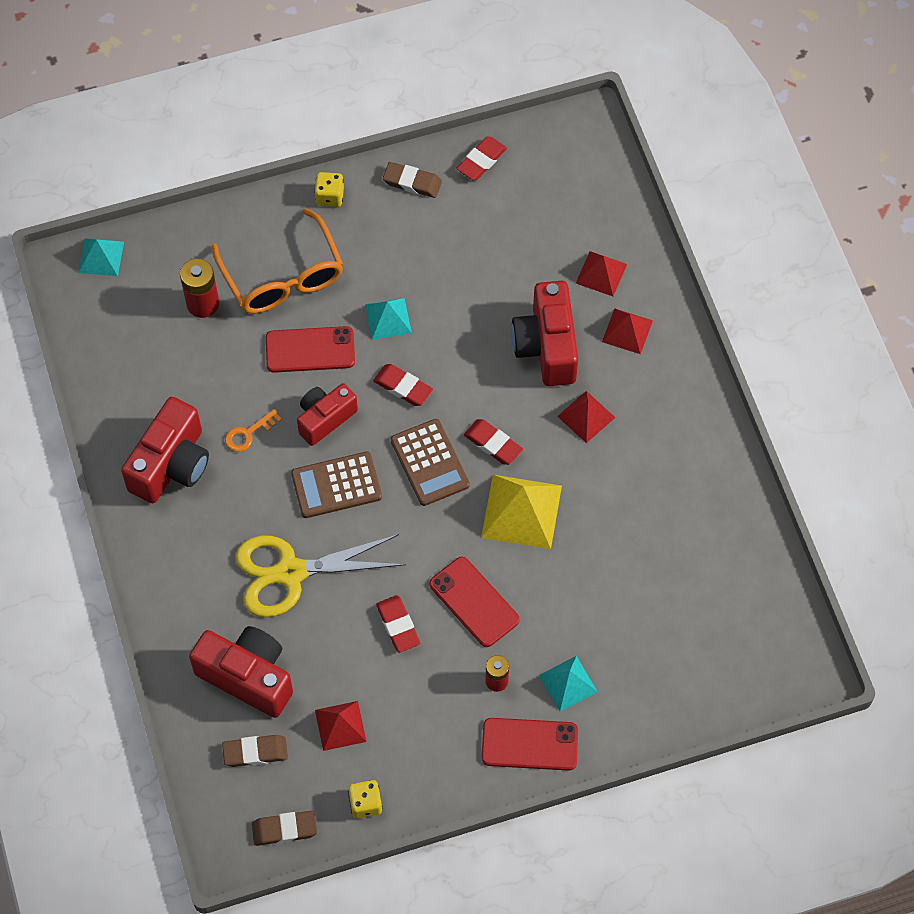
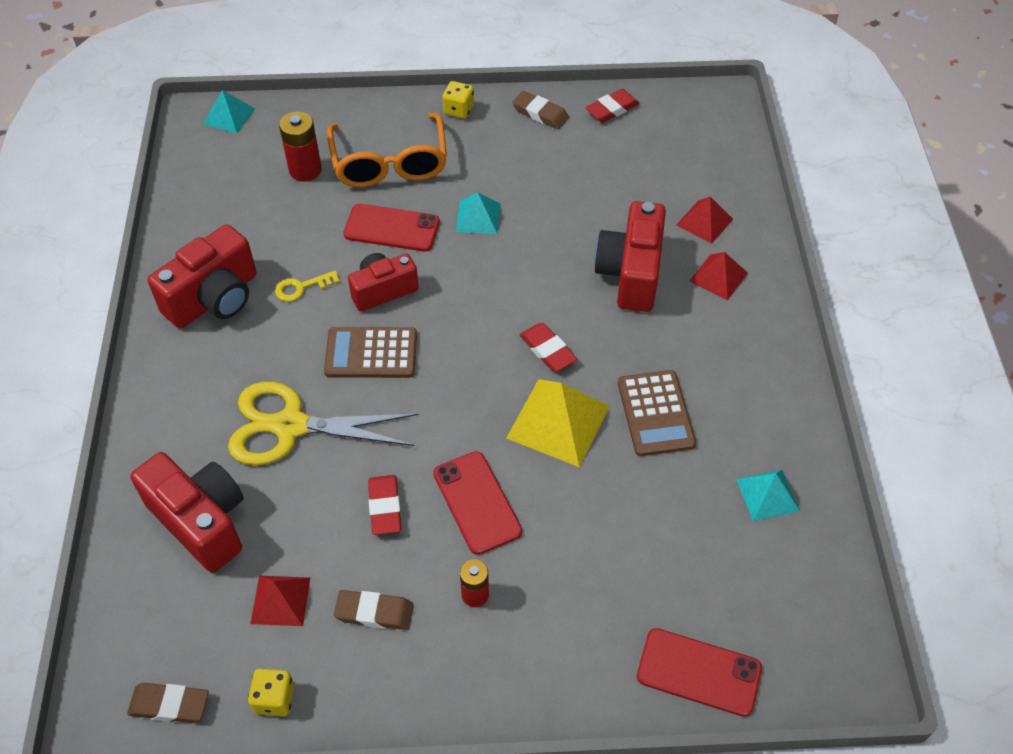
camera: 15 degrees right, 10 degrees down
brown eraser [222,735,288,767] -> brown eraser moved to [334,590,414,630]
orange key [225,409,282,452] -> yellow key [275,270,340,302]
red eraser [373,364,433,406] -> none
brown calculator [391,419,470,506] -> brown calculator moved to [618,370,696,456]
red phone [481,718,578,771] -> red phone moved to [637,628,762,717]
turquoise pyramid [539,656,598,711] -> turquoise pyramid moved to [736,470,800,521]
red pyramid [557,391,616,443] -> none

